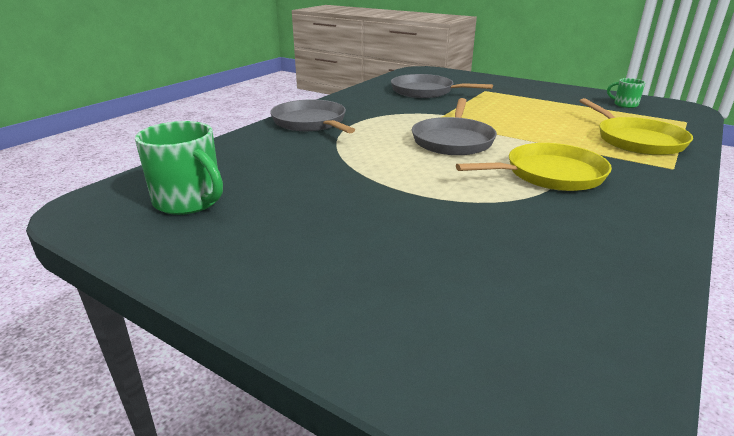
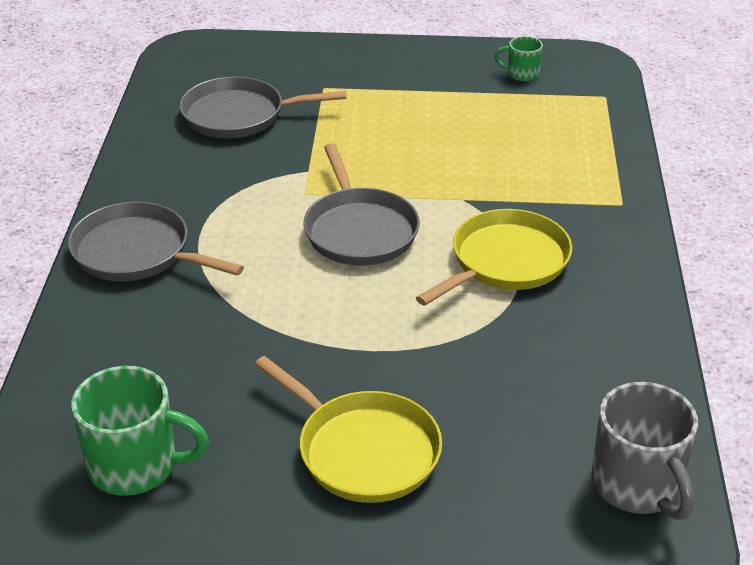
camera: 30 degrees left, 10 degrees up
yellow pan [580,98,693,155] -> yellow pan moved to [255,356,442,503]
none -> grey mug [591,382,698,520]

